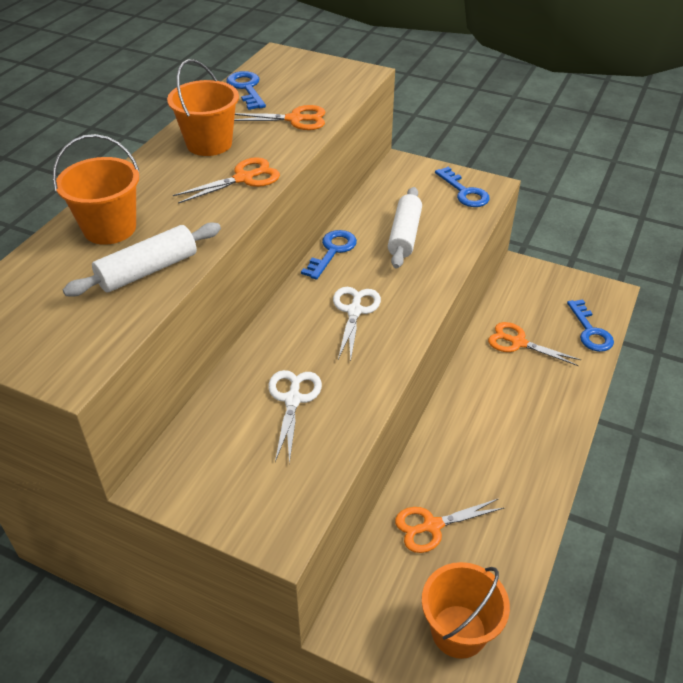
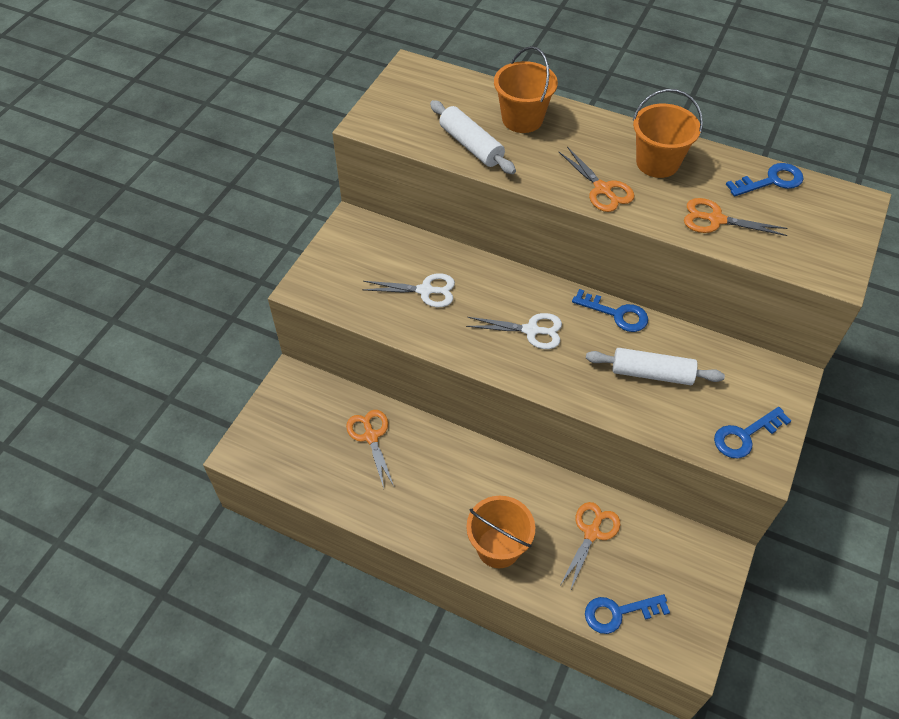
camera: 90 degrees right, 10 degrees up
orange scissors [234,105,325,130] -> orange scissors turned 105 degrees clockwise [684,198,787,236]
orange bucket [422,562,510,659] -> orange bucket moved to [466,496,535,568]

